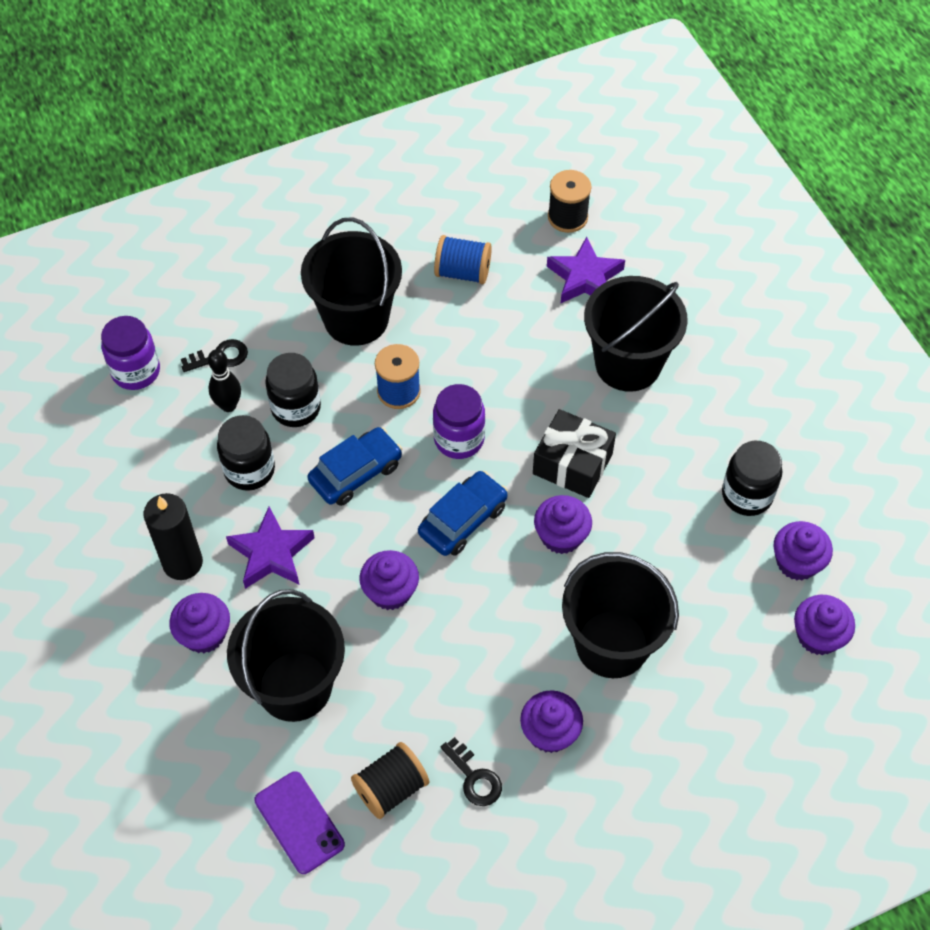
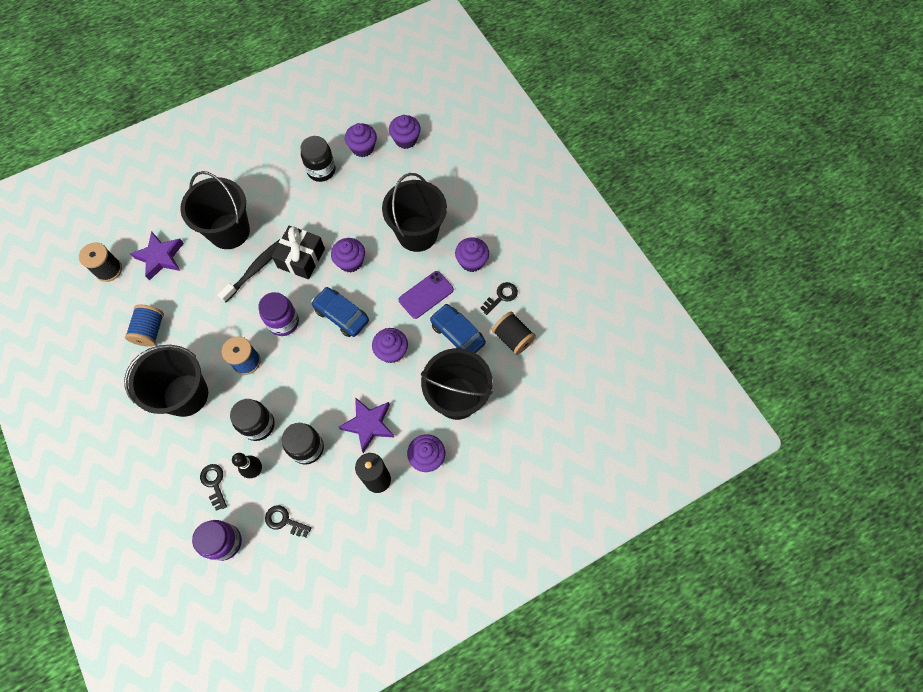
camera: 95 degrees left, 10 degrees up
purple phone [254,771,345,874] -> purple phone moved to [399,271,454,319]
blue car [308,427,402,506] -> blue car moved to [430,304,486,353]
none -> black toothbrush [218,239,280,303]
none -> black key [265,505,311,537]

